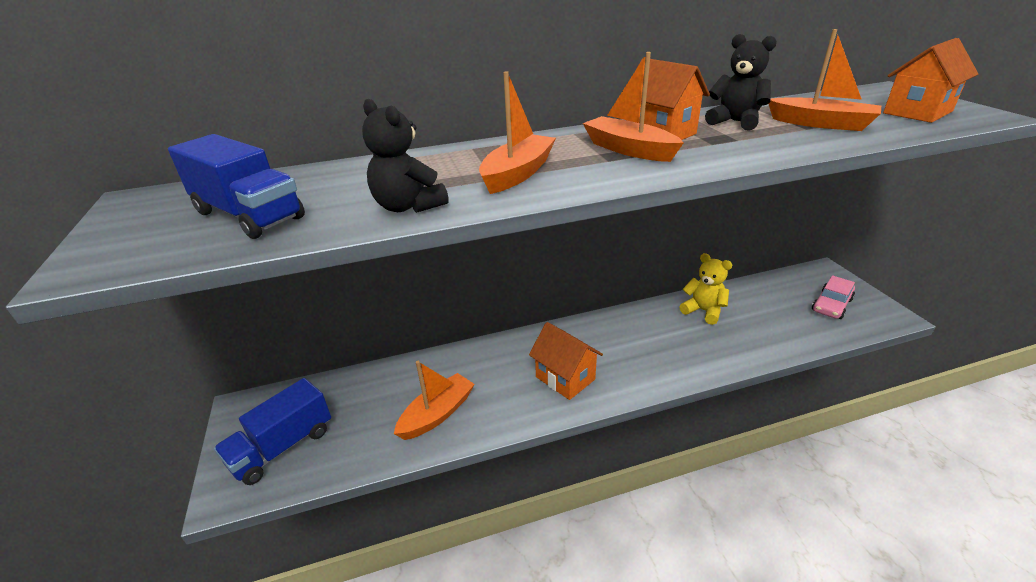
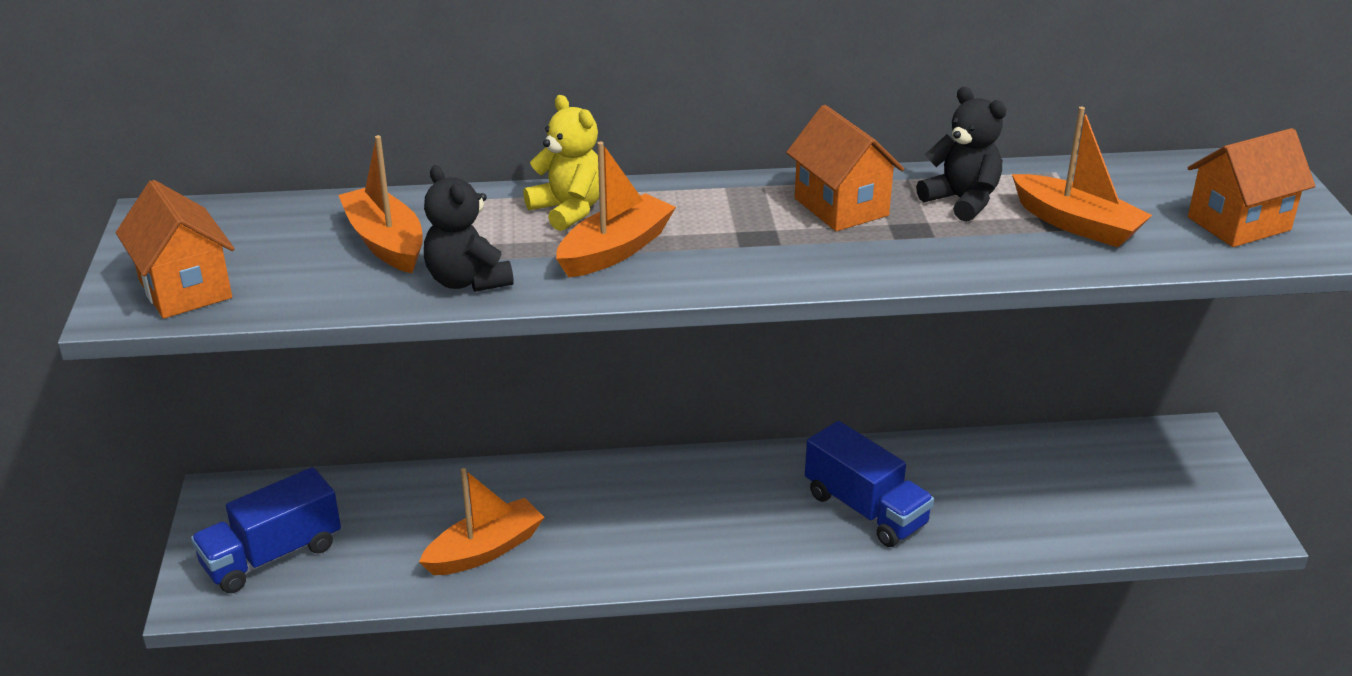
camera: 10 degrees right, 0 degrees up
blue truck [168,134,305,239] -> blue truck moved to [805,421,934,547]
orange house [529,322,603,400] -> orange house moved to [116,180,234,319]
orange boat [583,52,683,162] -> orange boat moved to [338,135,423,273]
yellow teddy bear [679,253,732,325] -> yellow teddy bear moved to [523,95,599,231]
pink car [812,275,855,319] -> none

